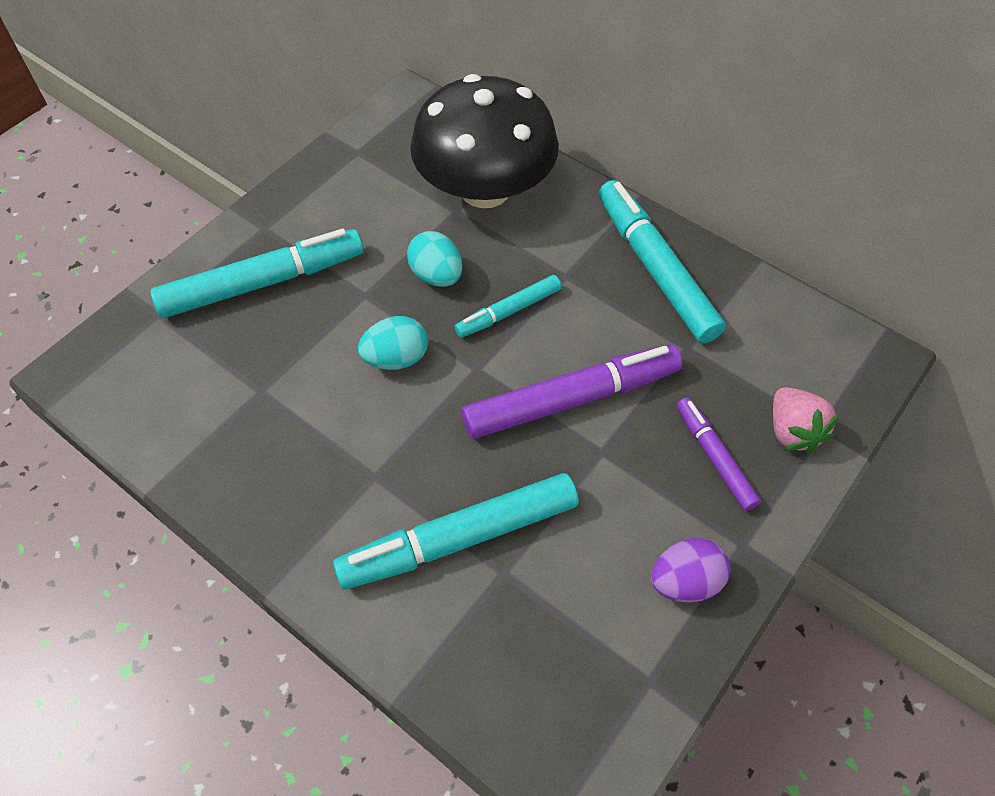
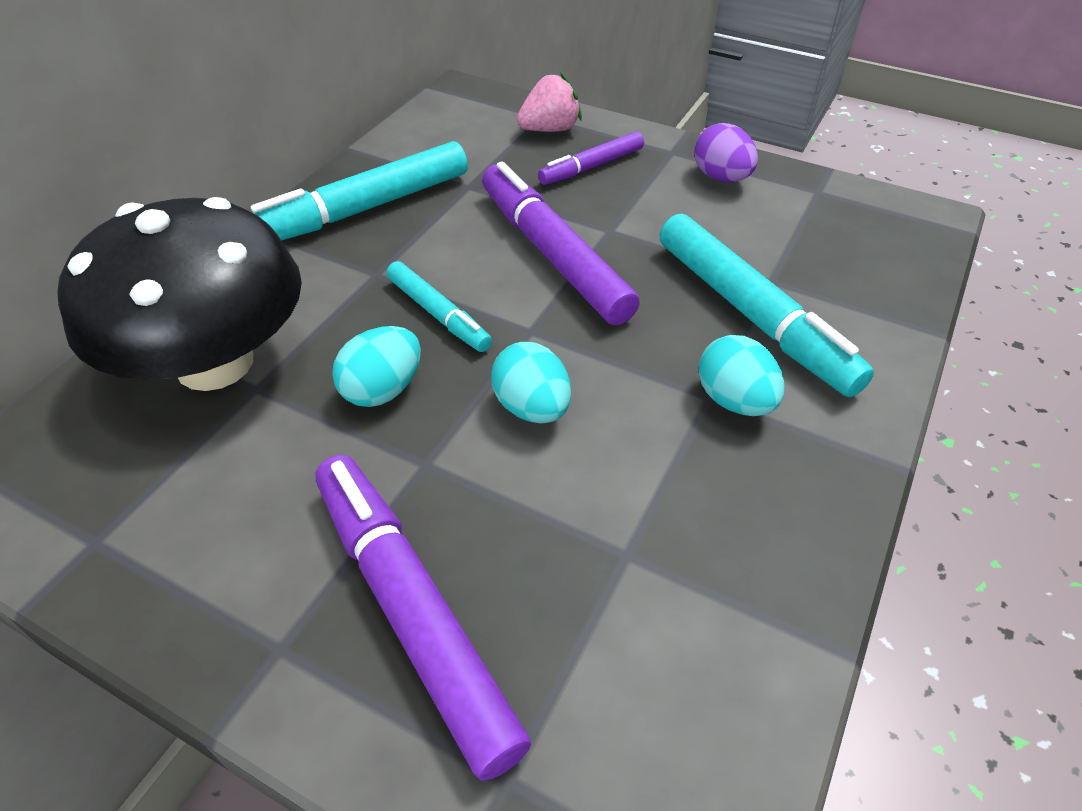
camera: 100 degrees left, 10 degrees down
turquoise marker [151,229,364,318] -> purple marker [316,455,531,781]
none -> turquoise egg [698,335,785,416]

